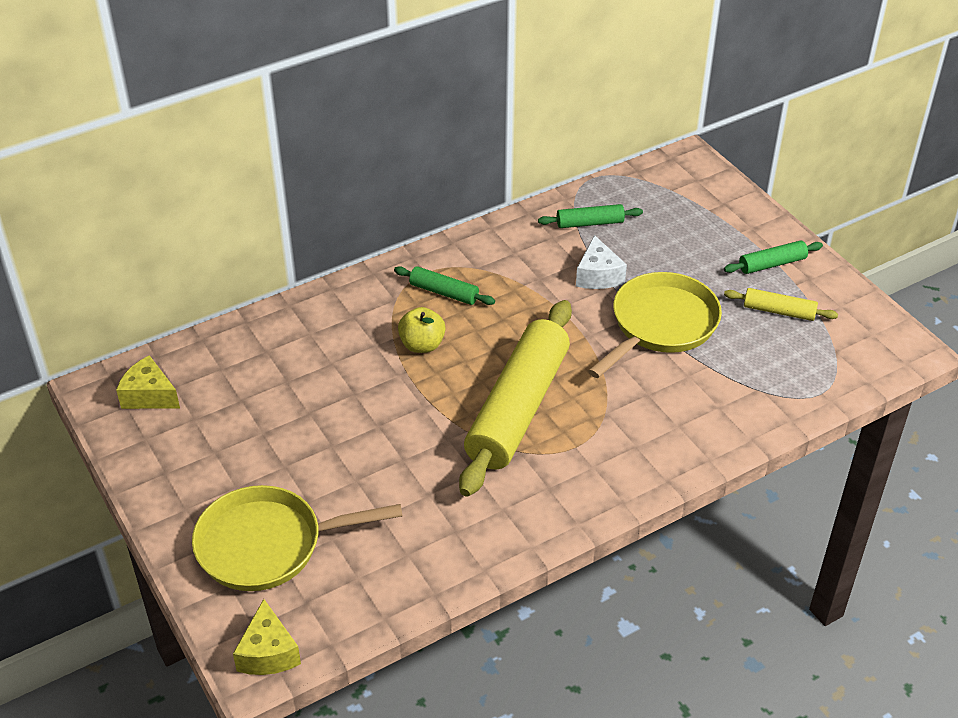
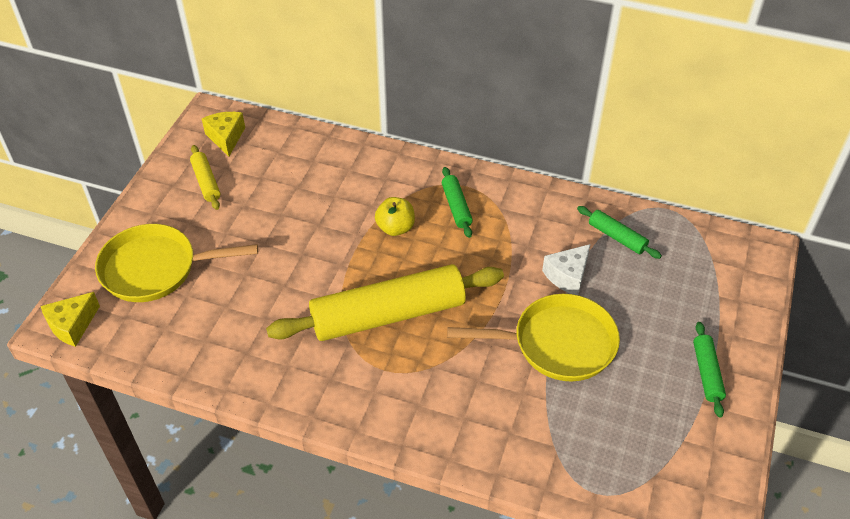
camera: 50 degrees right, 5 degrees up
yellow pan [192,485,403,591] -> yellow pan turned 45 degrees counterclockwise [95,224,258,302]
green rolling pin [724,241,823,274] -> green rolling pin turned 60 degrees clockwise [693,322,726,417]
yellow rolling pin [724,288,838,321] -> yellow rolling pin moved to [190,145,220,210]

